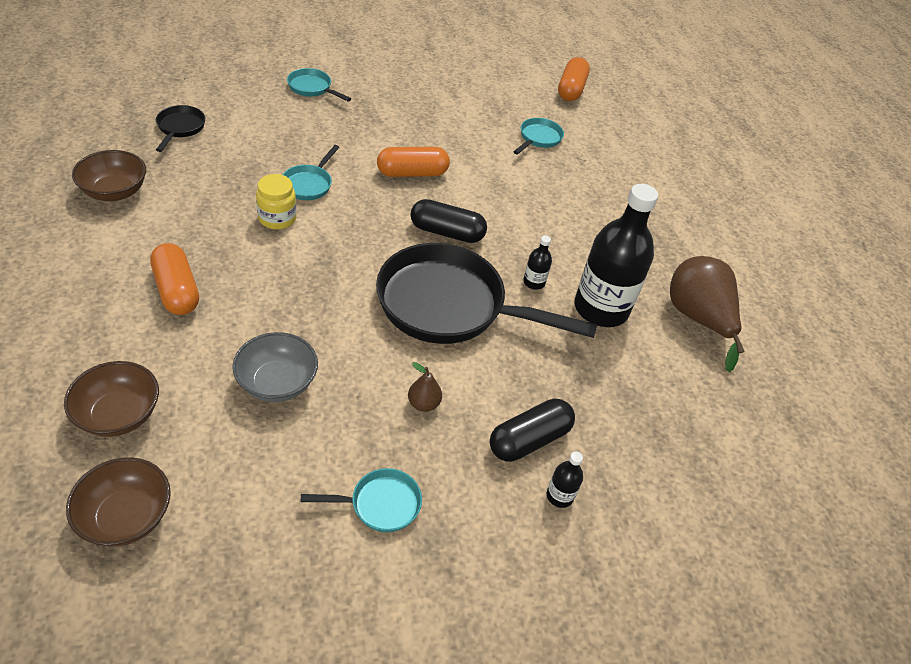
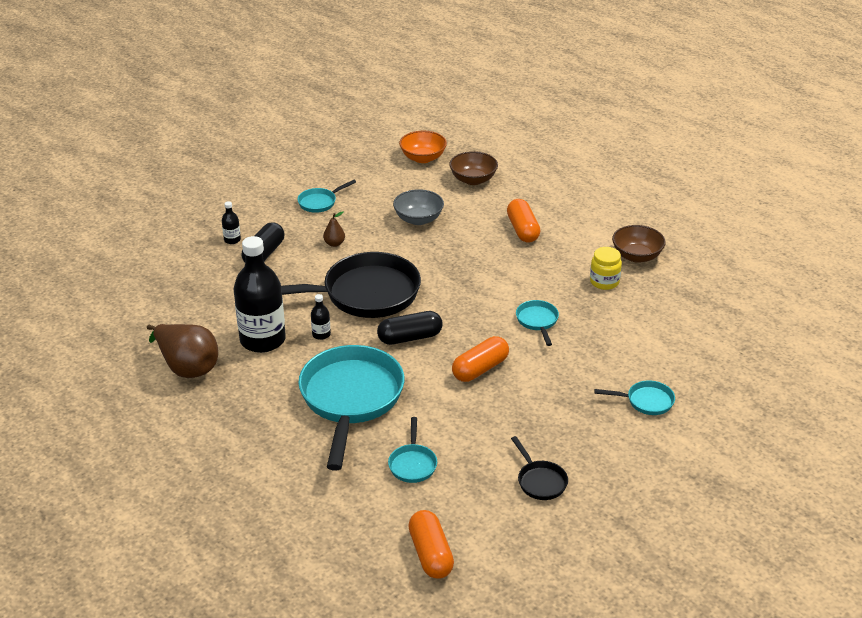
camera: 155 degrees right, 10 degrees down
brown bowl [66,457,171,547] -> orange bowl [399,130,447,163]
orange capsule [150,243,199,315] -> orange capsule turned 45 degrees clockwise [507,199,540,243]
black pan [156,105,205,152] -> black pan moved to [511,436,568,500]
yellow jar [256,174,297,230] -> yellow jar moved to [590,247,622,290]
none -> turquoise pan [298,345,404,471]

